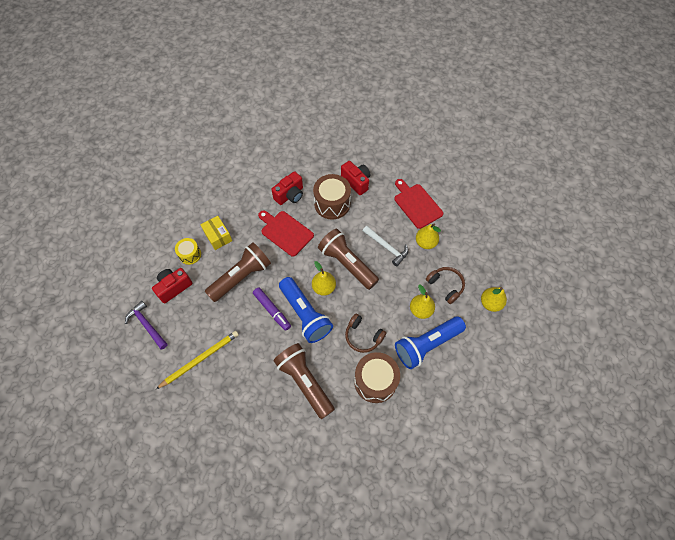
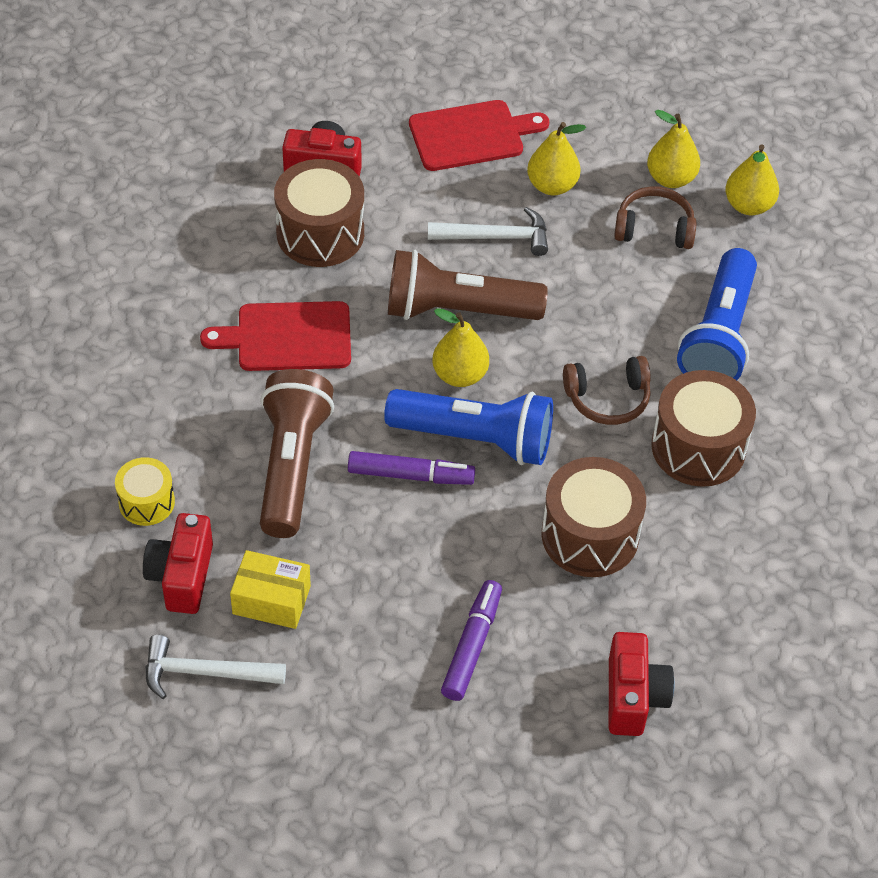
camera: 45 degrees left, 10 degrees down
purple hammer [125,301,168,350] -> white hammer [146,635,286,699]
yellow pencil [156,331,239,389] -> none
yellow box [200,216,232,250] -> yellow box moved to [230,550,311,629]
red camera [271,171,303,205] -> red camera moved to [609,632,674,736]
brown flashlight [274,343,335,419] -> brown drum [541,457,646,577]
red cutting board [394,179,443,229] -> red cutting board turned 150 degrees clockwise [409,100,549,171]
yellow pear [410,285,435,319] -> yellow pear moved to [647,110,700,188]
none -> purple marker [441,580,502,701]

